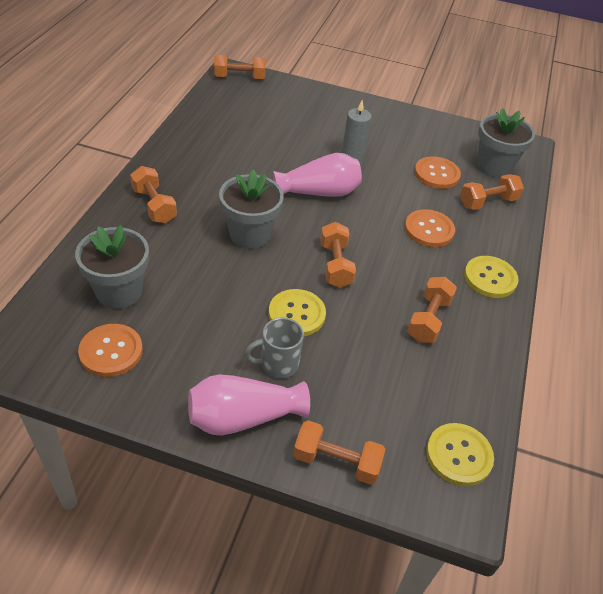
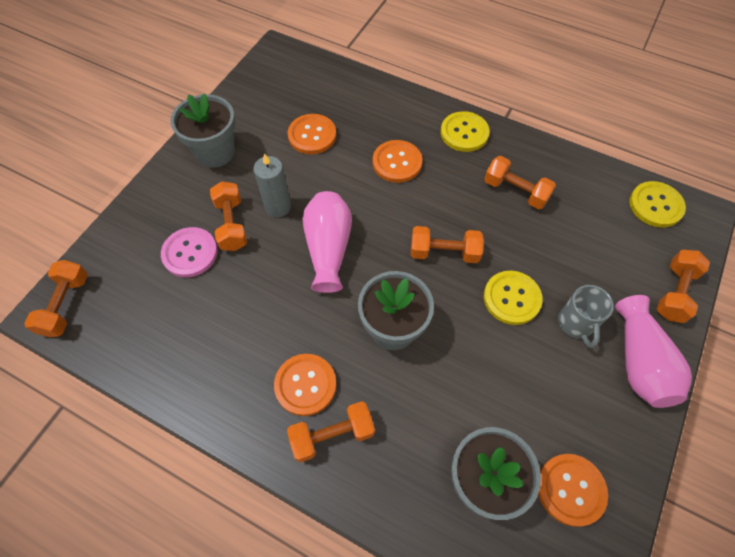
camera: 75 degrees left, 15 degrees up
orange dumbbell [460,174,524,210] -> orange dumbbell moved to [210,181,247,251]
grey flower pot [477,108,535,178] -> grey flower pot moved to [171,93,235,168]
none -> pink button [161,227,218,277]
none -> orange button [274,354,336,416]

